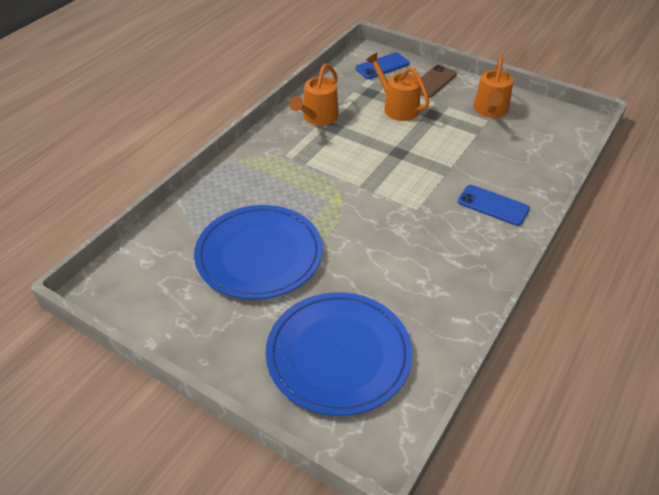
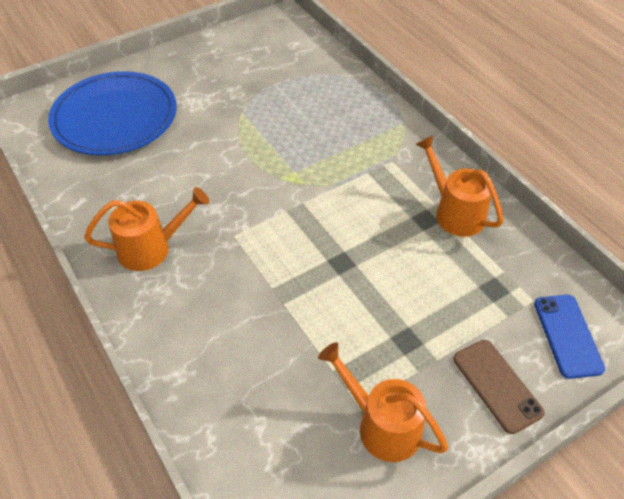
camera: 115 degrees right, 5 degrees up
blue plate [194,205,323,300] -> none
orange watering can [366,53,430,121] -> orange watering can moved to [84,187,209,271]
blue phone [458,185,530,226] -> none

